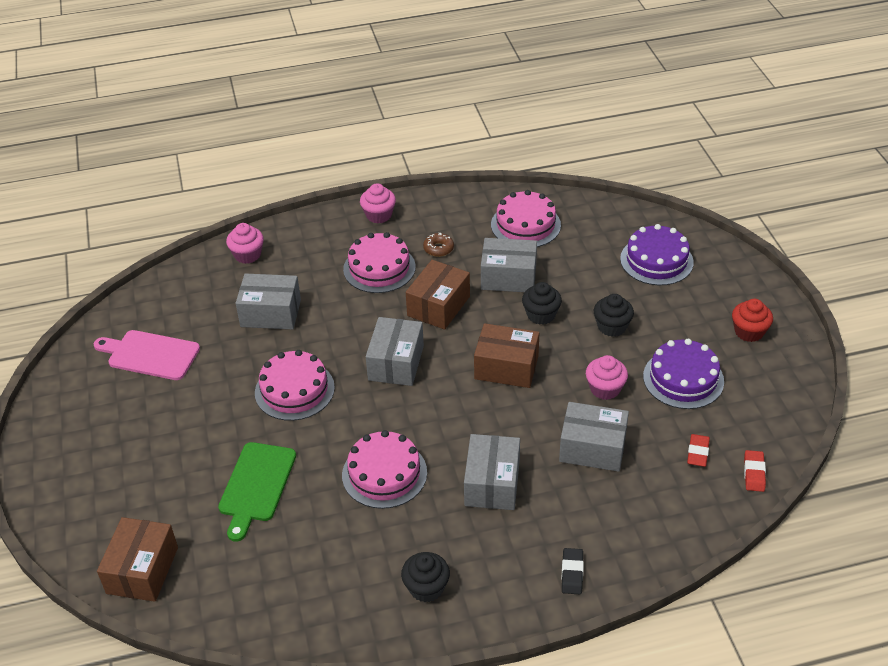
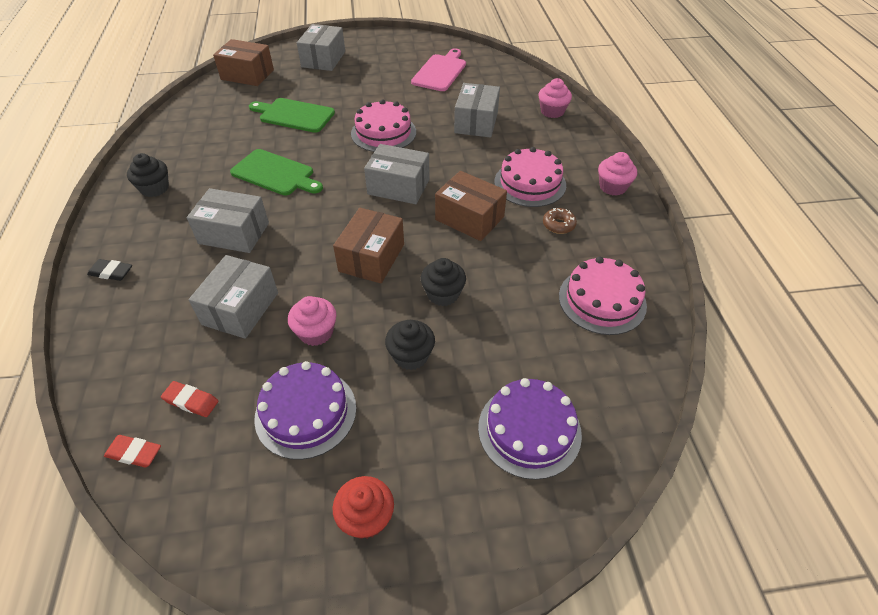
camera: 95 degrees right, 5 degrees up
pink cake [342,430,427,509] -> green cutting board [230,149,323,195]
grey box [481,238,537,292] -> grey box moved to [297,24,345,71]

